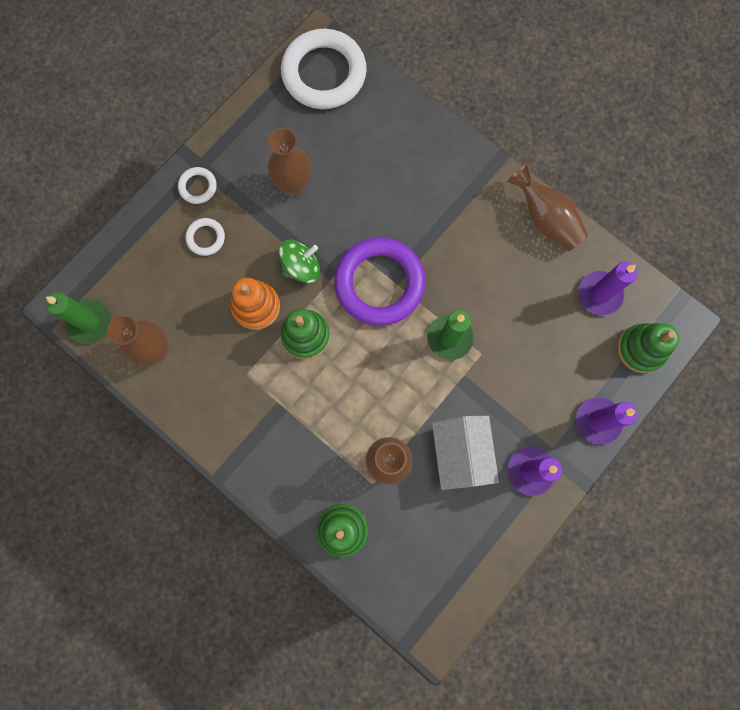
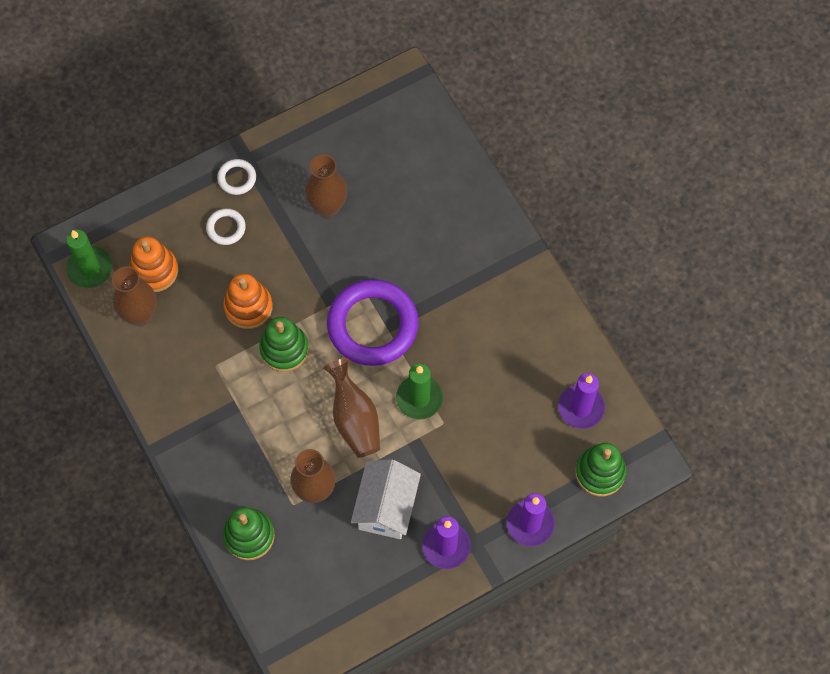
camera: 20 degrees right, 10 degrees down
green spinning top [279,240,320,283] -> none
white ring [281,29,367,109] -> none
brown vase [507,163,588,251] -> brown vase moved to [324,358,380,458]
none -> orange stacking toy [129,237,178,292]

